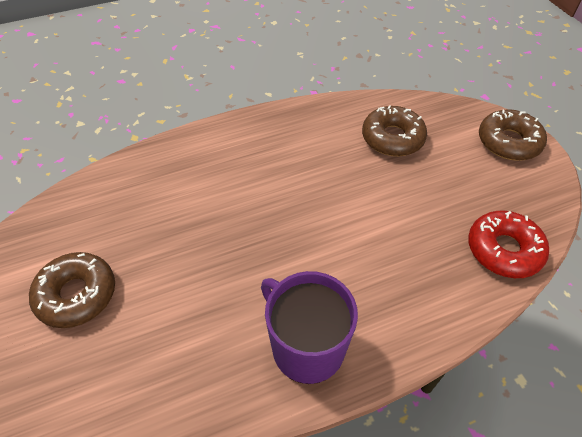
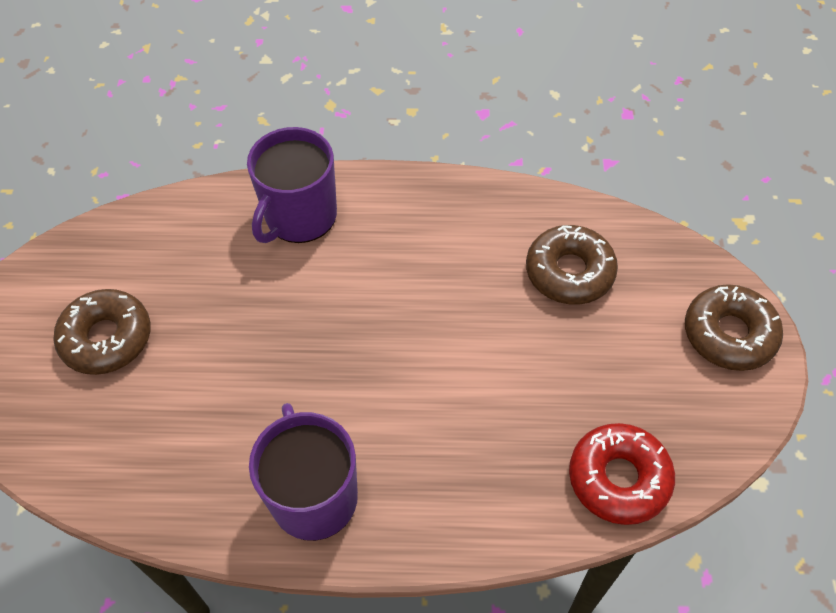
camera: 25 degrees right, 5 degrees up
none -> purple mug [247,127,337,243]

